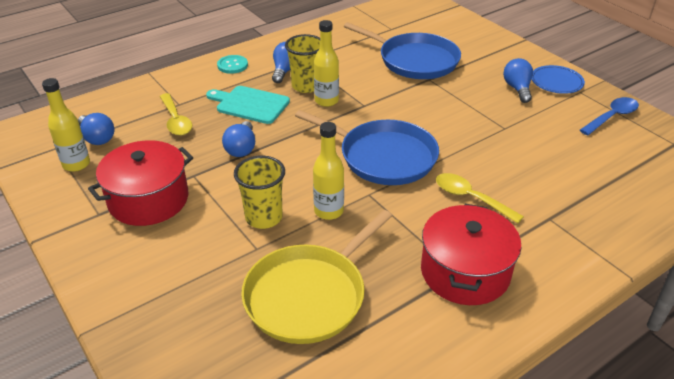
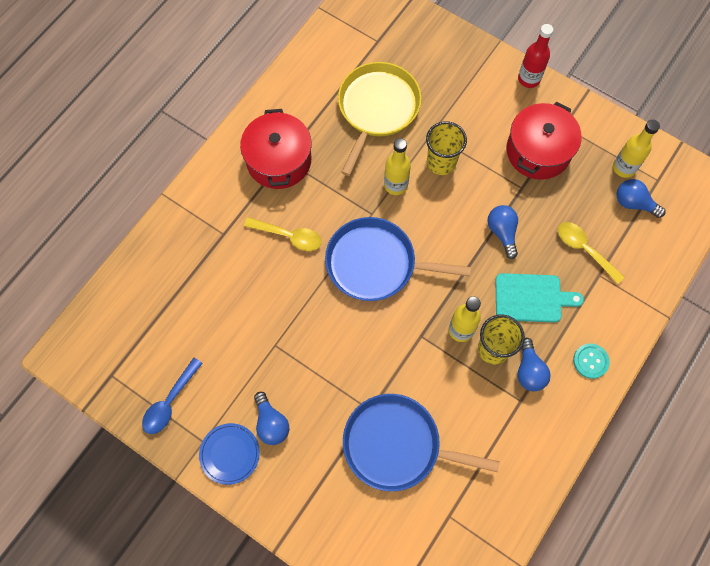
camera: 160 degrees right, 30 degrees up
none -> red bottle [518,24,553,88]

